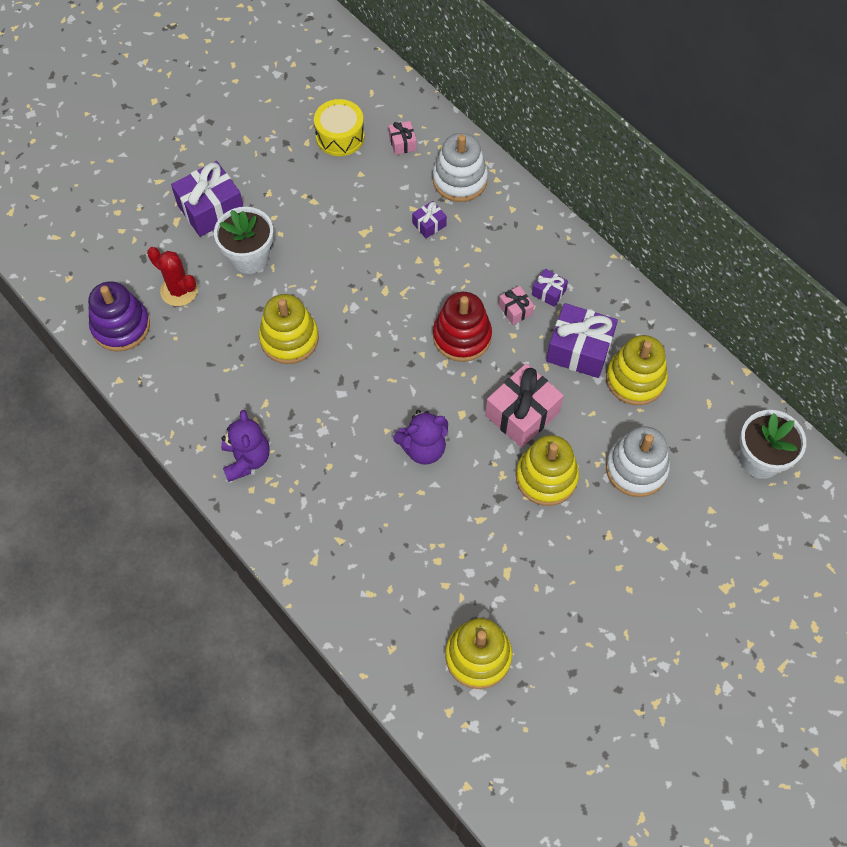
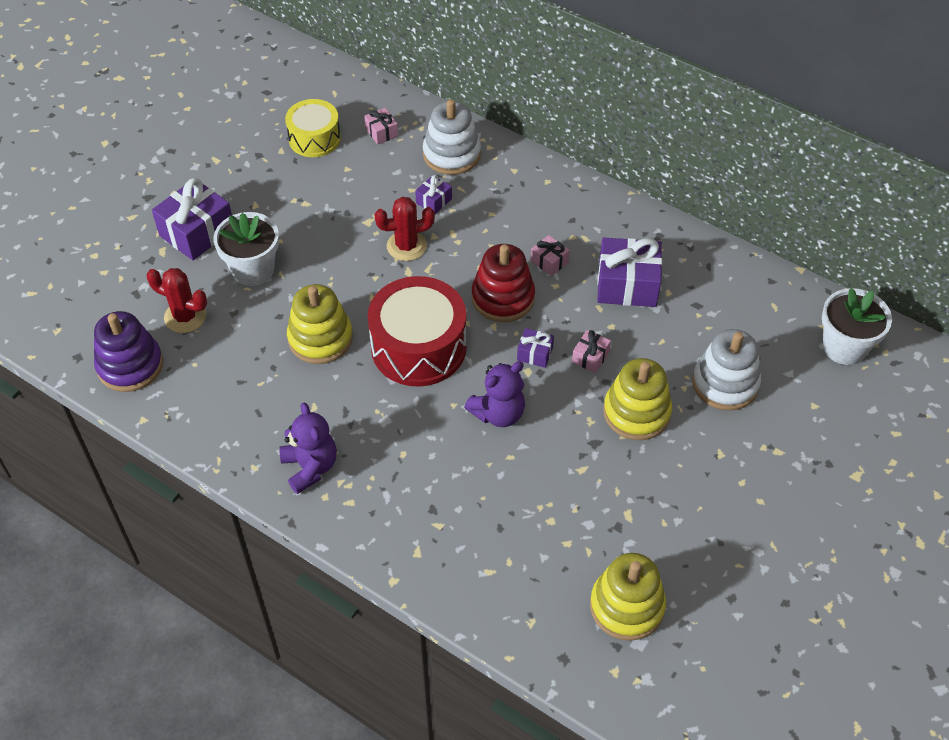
camera: 15 degrees left, 10 degrees down
pink gift [485,363,564,448] -> pink gift [572,330,611,373], size x0.49
purple gift [532,269,568,307] -> purple gift moved to [517,328,554,368]
yellow stacking toy [606,335,668,405] -> none
none -> red drum [368,276,467,387]
none -> red cactus [374,197,435,261]

